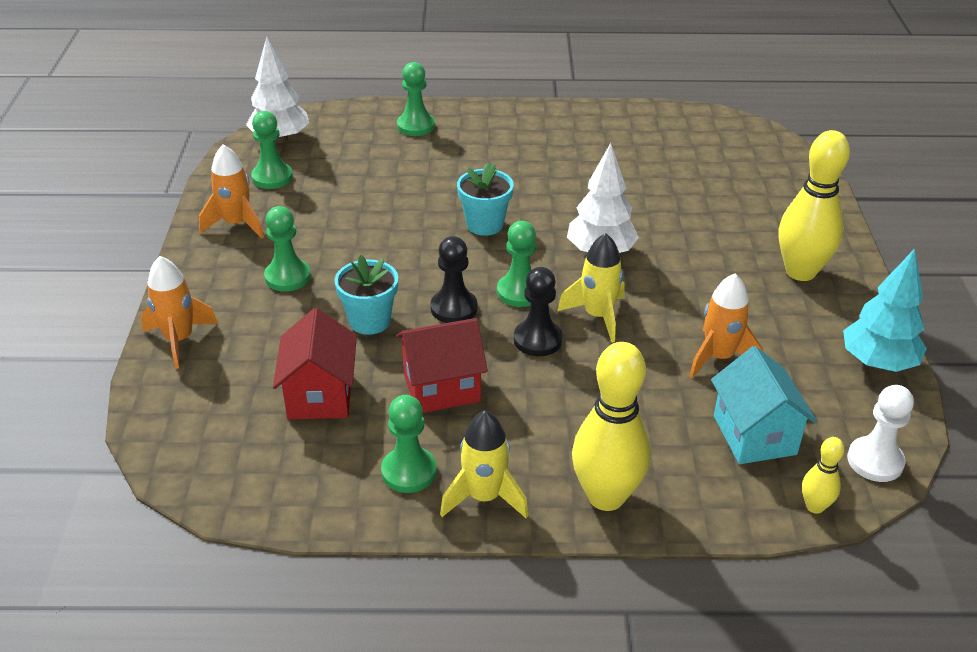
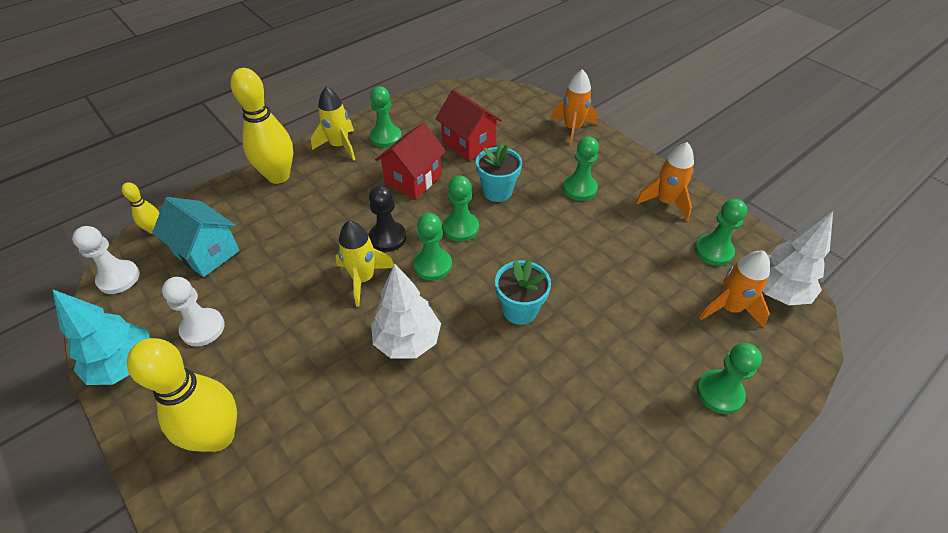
camera: 140 degrees right, 10 degrees up
black pawn [430,236,477,323] -> green pawn [443,175,479,242]
orange rocket [689,274,763,378] -> orange rocket moved to [699,251,770,328]
none -> white pawn [162,277,225,346]

